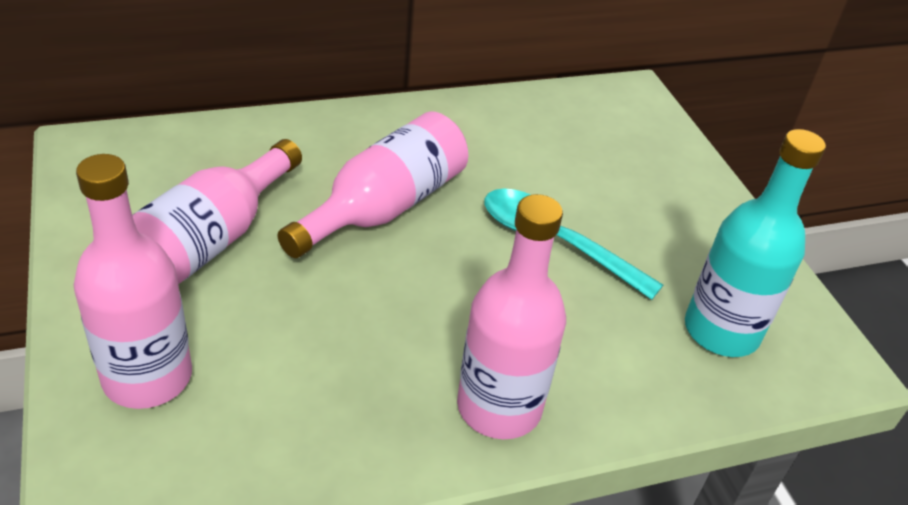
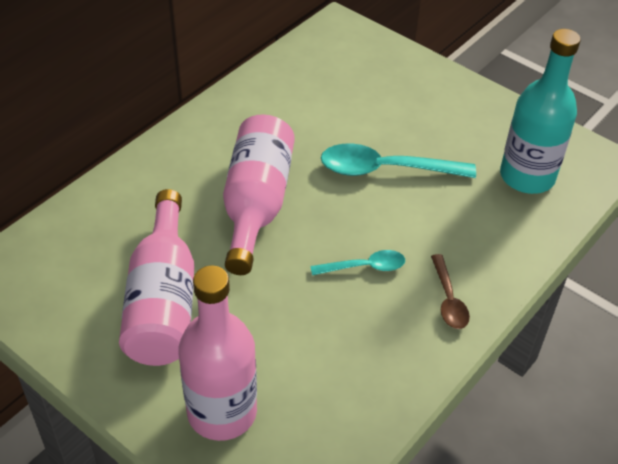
camera: 30 degrees left, 5 degrees up
pink bottle [457,194,566,439] -> brown spoon [431,254,470,329]
none -> turquoise spoon [310,250,405,275]

